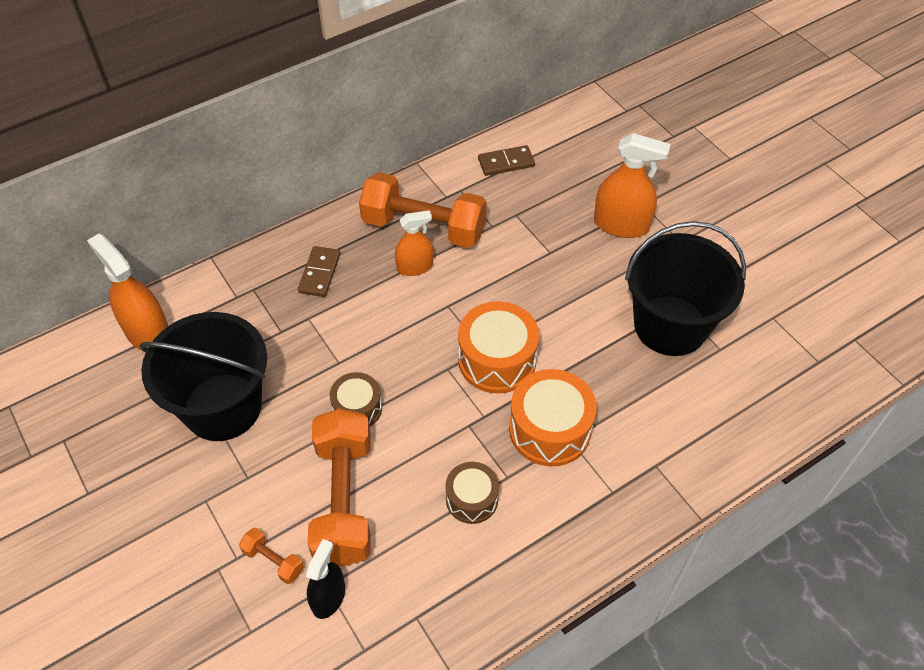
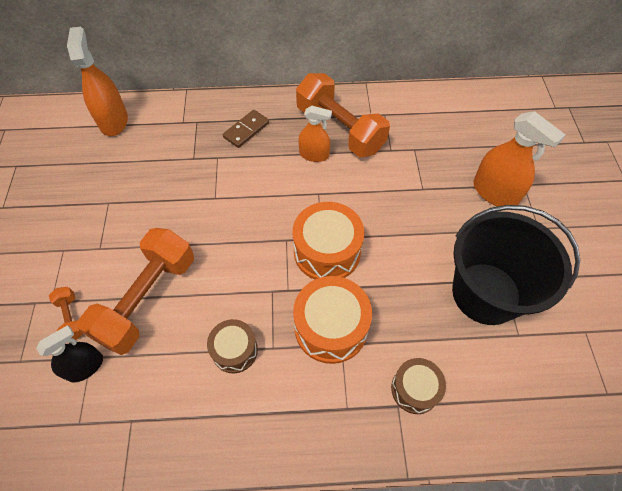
camera: 30 degrees right, 5 degrees up
black bucket [140,312,267,441] -> none
brown drum [330,372,382,427] -> brown drum moved to [391,358,446,414]
brown domino [478,145,535,176] -> none

